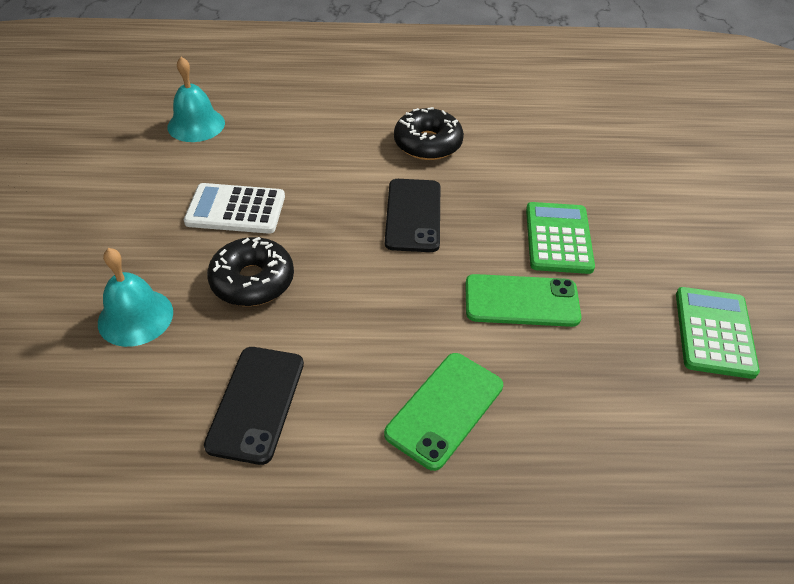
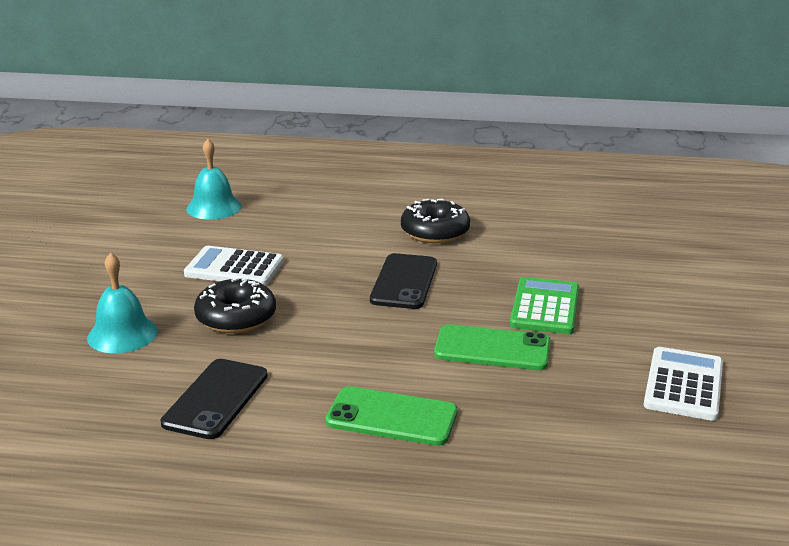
camera: 10 degrees right, 20 degrees down
green phone [384,353,503,471] -> green phone turned 60 degrees clockwise [325,386,458,446]
green calculator [676,287,760,379] -> white calculator [644,347,723,421]

